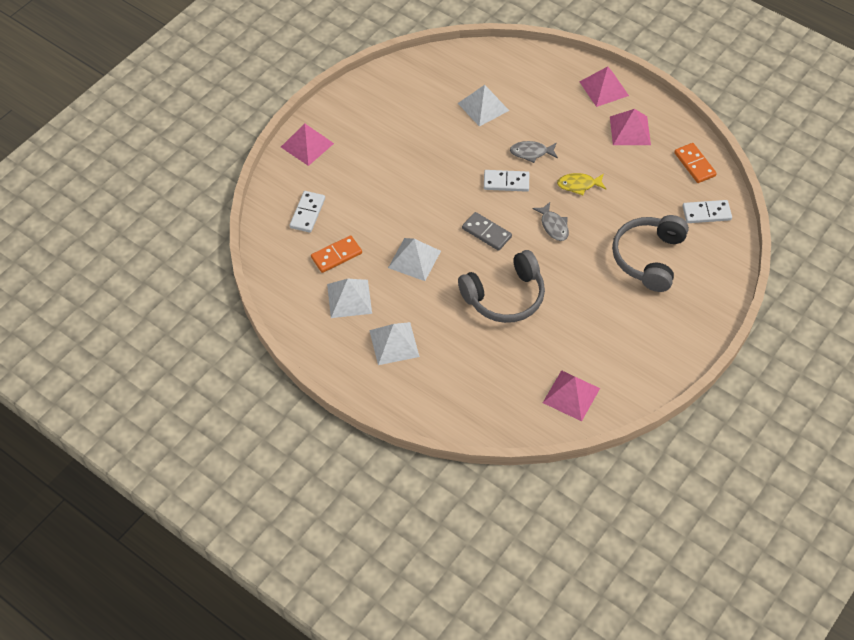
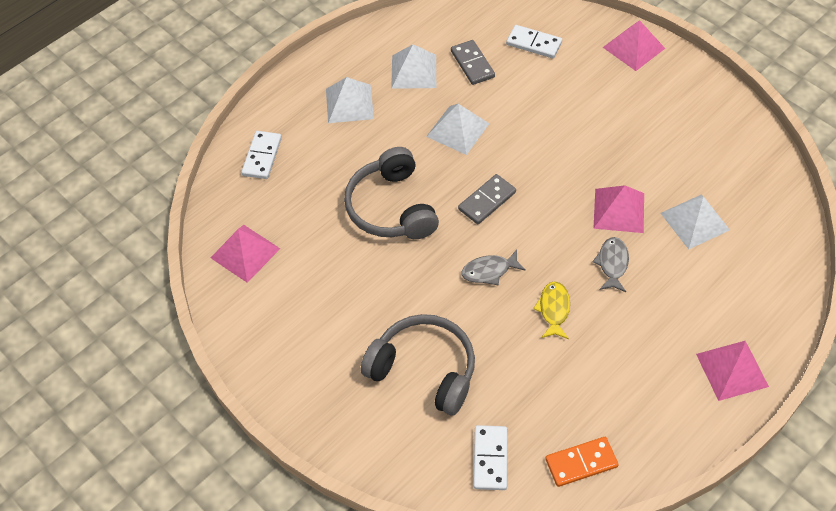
camera: 100 degrees right, 0 degrees up
orange domino [311,235,362,273] -> grey domino [451,40,495,85]
white domino [484,170,529,192] -> white domino moved to [241,131,282,179]
pink pyramid [610,109,651,145] -> pink pyramid moved to [593,185,644,233]

